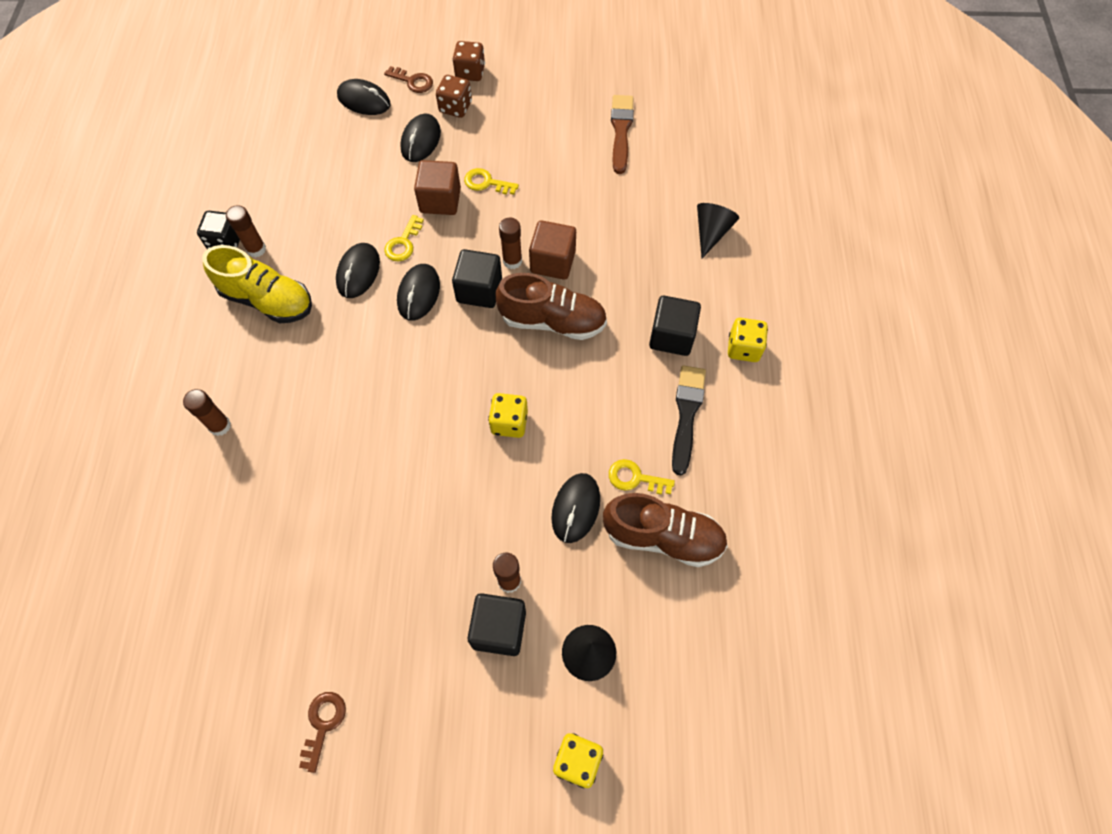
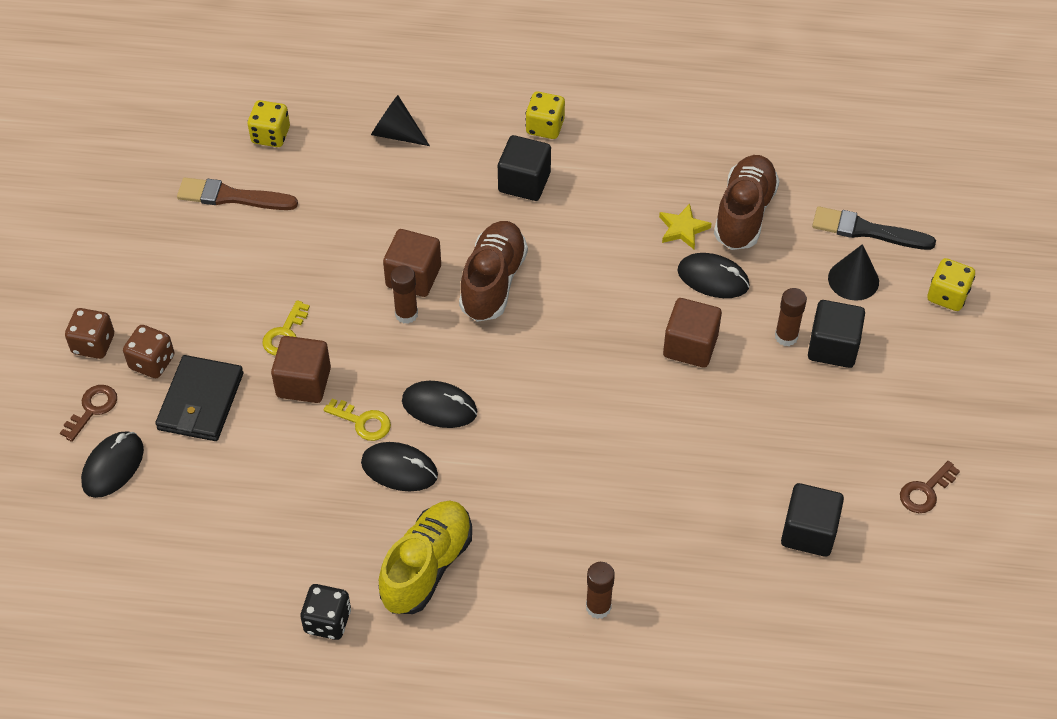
camera: 85 degrees left, 10 degrees down
brown glue stick [226,205,266,258] -> none
brown key [299,692,346,773] -> brown key turned 60 degrees counterclockwise [900,461,960,513]
black mouse [400,114,441,162] -> black wallet [155,355,243,441]
black cube [452,249,502,308] -> black cube moved to [781,483,844,557]
yellow dice [488,393,528,438] -> yellow dice moved to [248,100,290,147]
yellow key [609,459,675,495] -> yellow star [659,204,712,249]
black brush [672,365,706,475] -> black brush moved to [812,206,936,250]
none -> brown cube [663,298,722,368]

